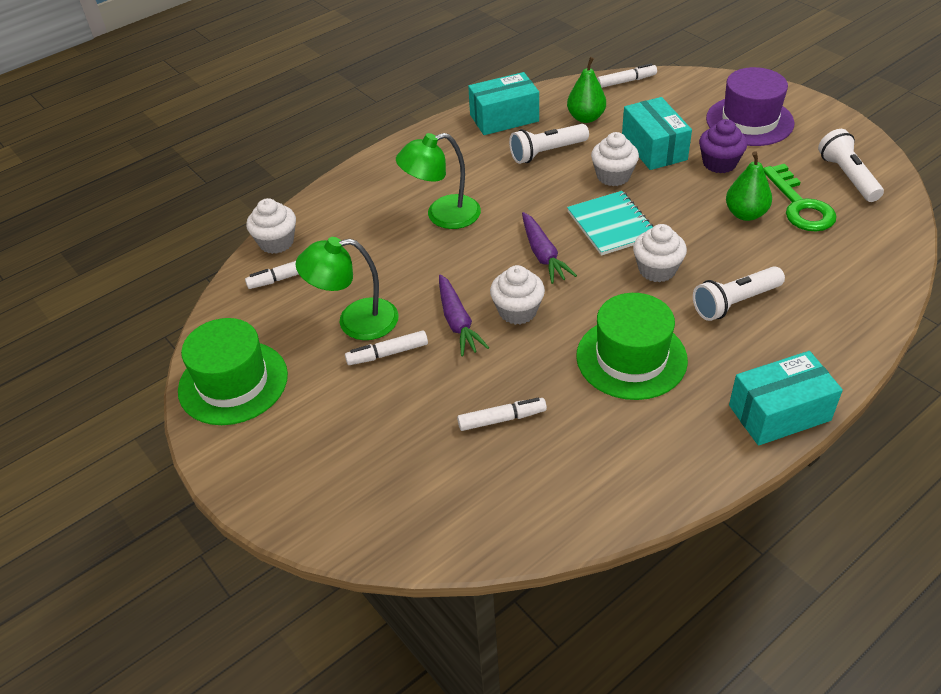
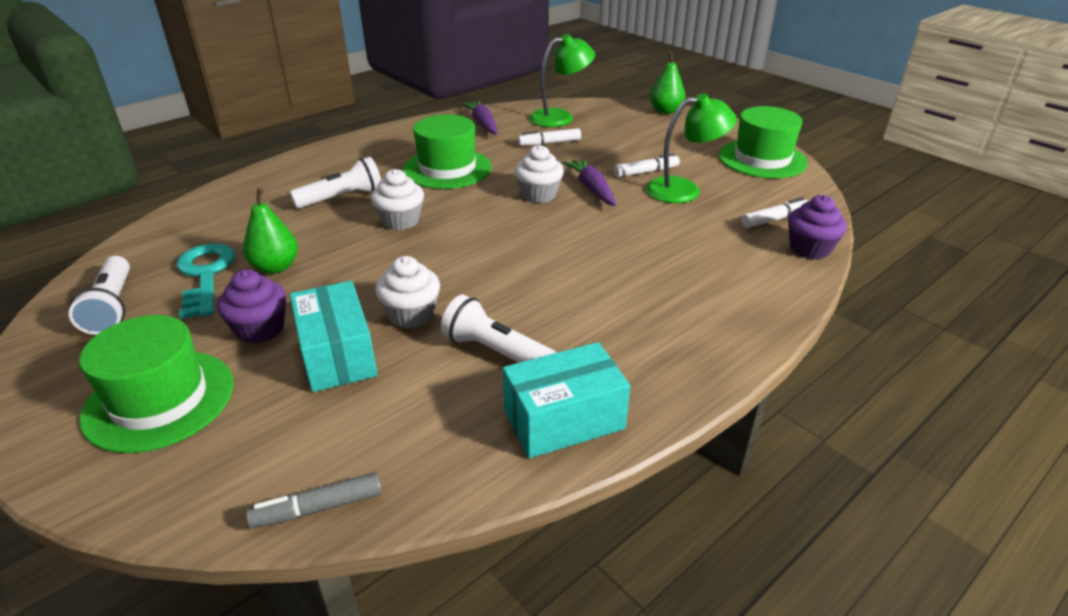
camera: 175 degrees right, 10 degrees down
white cupcake [246,198,296,254] -> purple cupcake [788,195,847,259]
green lamp [396,133,481,229] -> green lamp moved to [529,34,595,127]
white flashlight [509,124,589,164] -> white flashlight turned 120 degrees counterclockwise [441,295,557,363]
purple carrot [522,212,577,284] -> purple carrot moved to [460,100,498,134]
green pear [567,57,606,123] -> green pear moved to [650,51,686,114]
turquoise notebook [567,191,653,256] -> none
white marker [597,63,657,88] -> grey marker [246,472,382,528]
purple hat [706,67,795,146] -> green hat [79,315,234,453]
turquoise box [729,351,843,446] -> none
green key [763,164,837,231] -> turquoise key [176,243,235,319]

